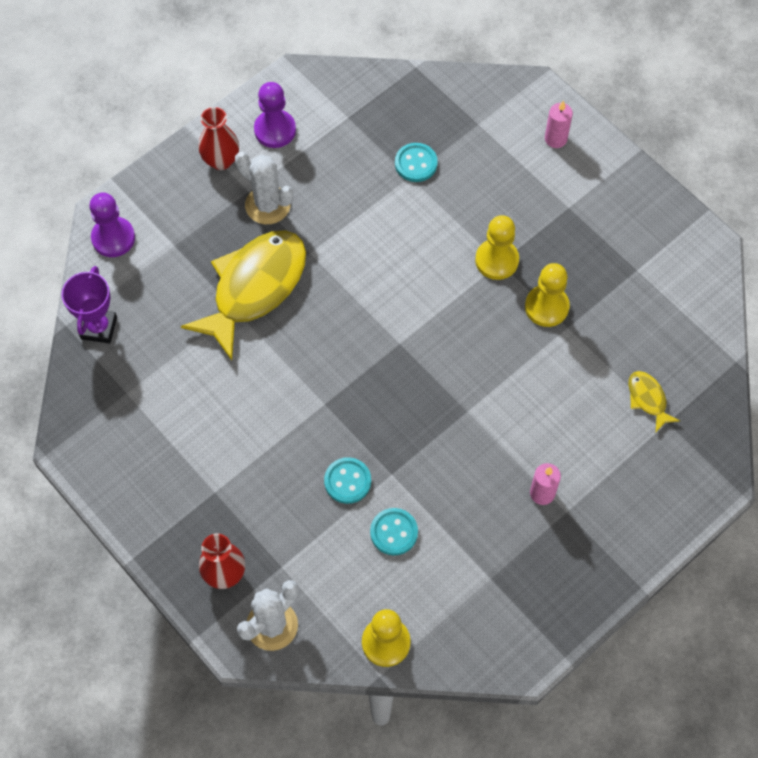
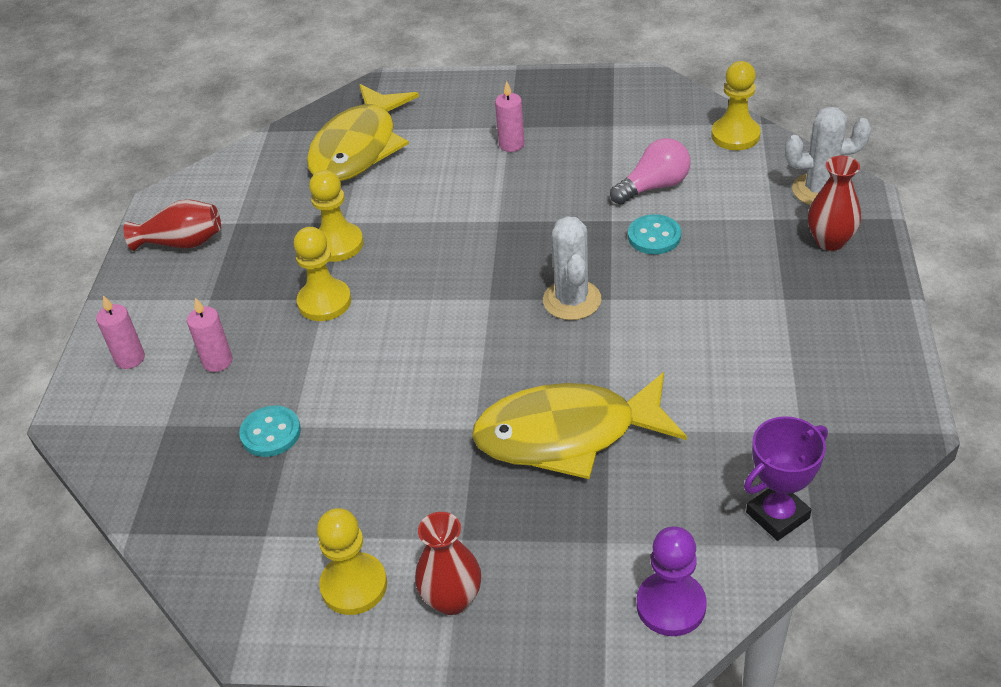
camera: 130 degrees left, 20 degrees down
white cactus [235,152,293,224] -> white cactus moved to [543,216,602,320]
purple pawn [254,82,296,148] -> yellow pawn [317,508,387,615]
turquoise button [370,508,418,555] -> pink light bulb [610,138,690,205]
yellow fish [629,371,680,432] -> yellow fish [307,84,419,181], size x2.32
none -> red vase [124,199,221,251]
none -> pink candle [187,298,233,372]

